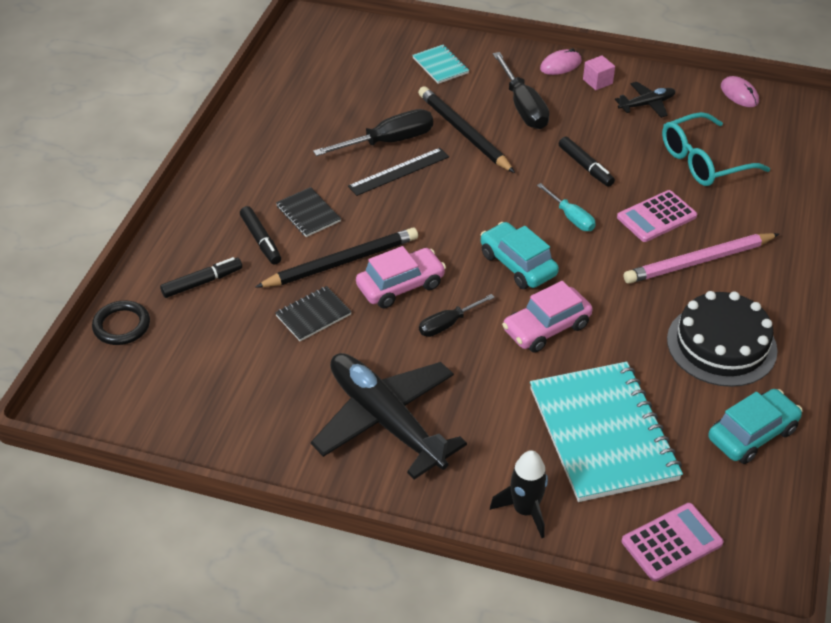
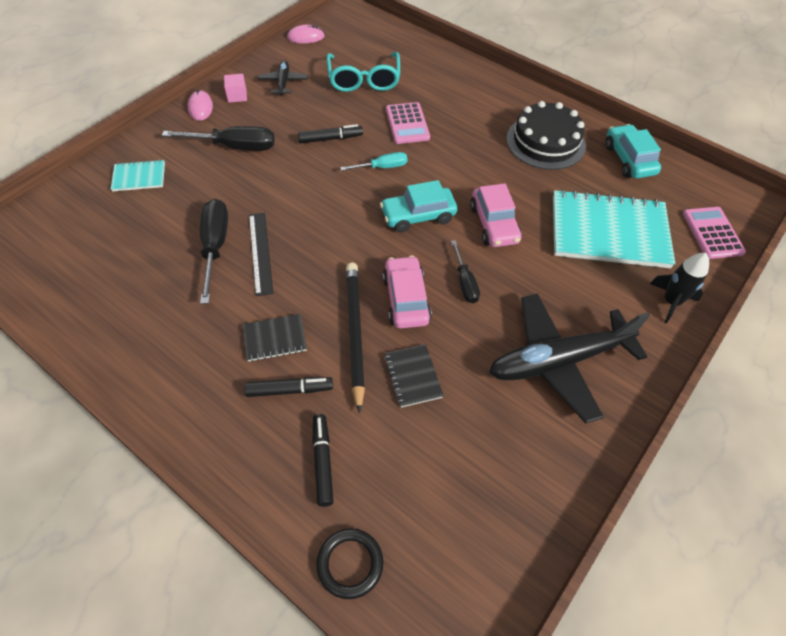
camera: 70 degrees left, 10 degrees up
black pencil [418,86,515,173] -> none
pink pencil [623,233,779,284] -> none

